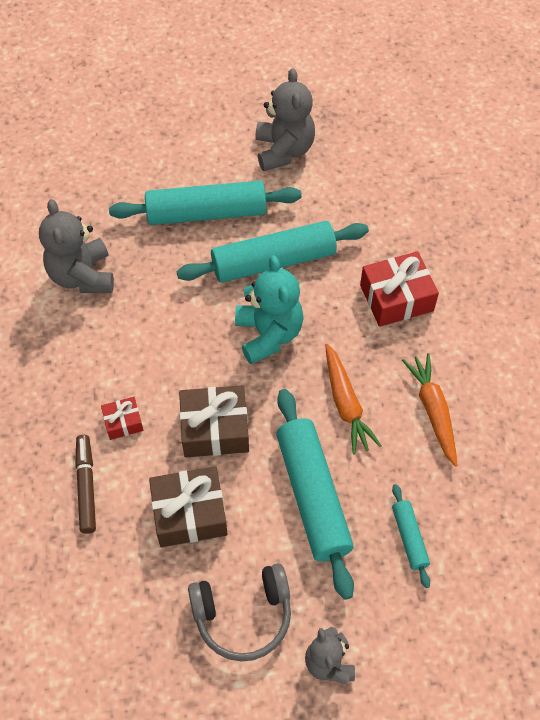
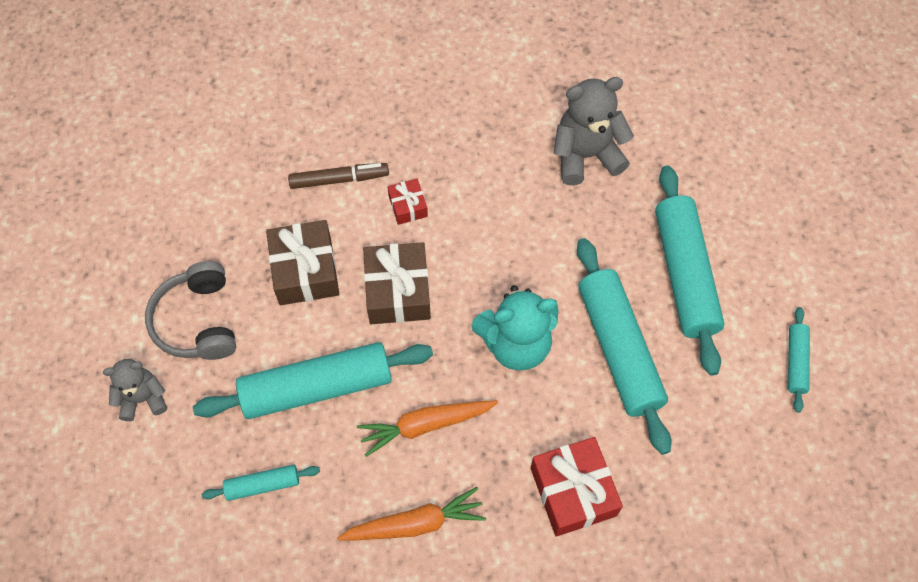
camera: 90 degrees right, 5 degrees up
grey teddy bear [255,68,315,171] -> turquoise rolling pin [788,307,810,413]

